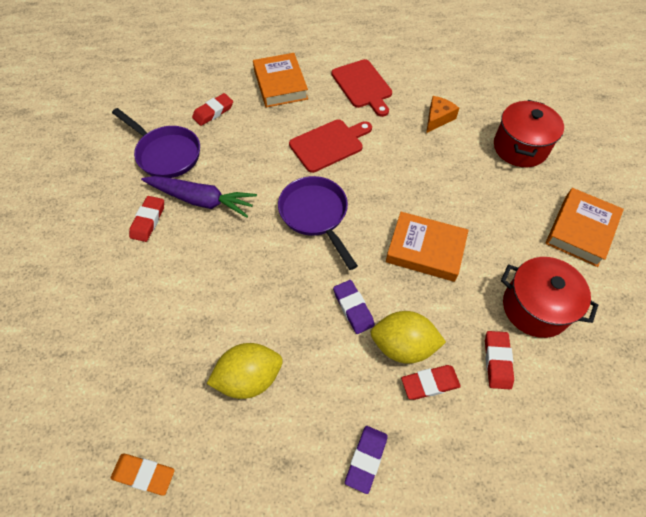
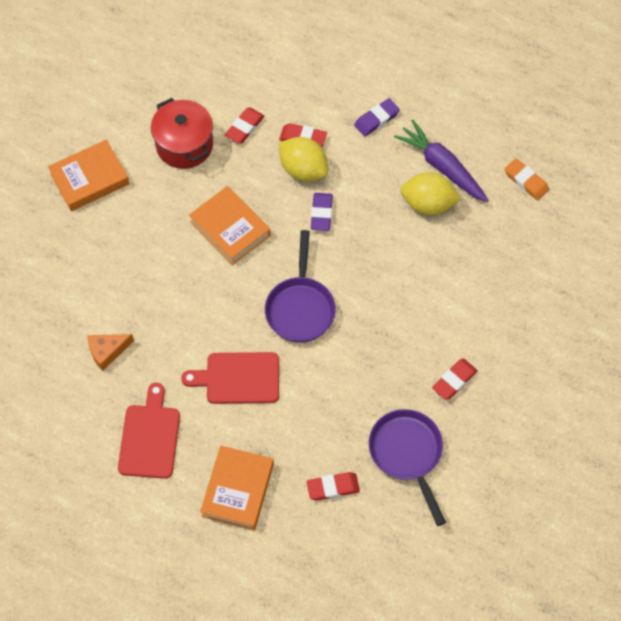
camera: 150 degrees left, 5 degrees up
purple carrot [141,176,257,218] -> purple carrot moved to [394,120,489,202]
red pot [494,100,564,167] -> none

